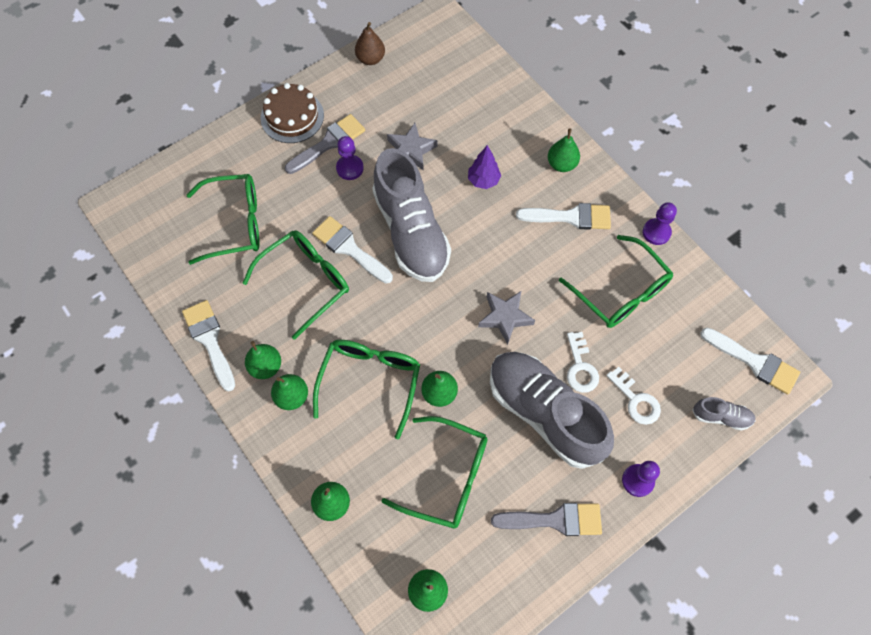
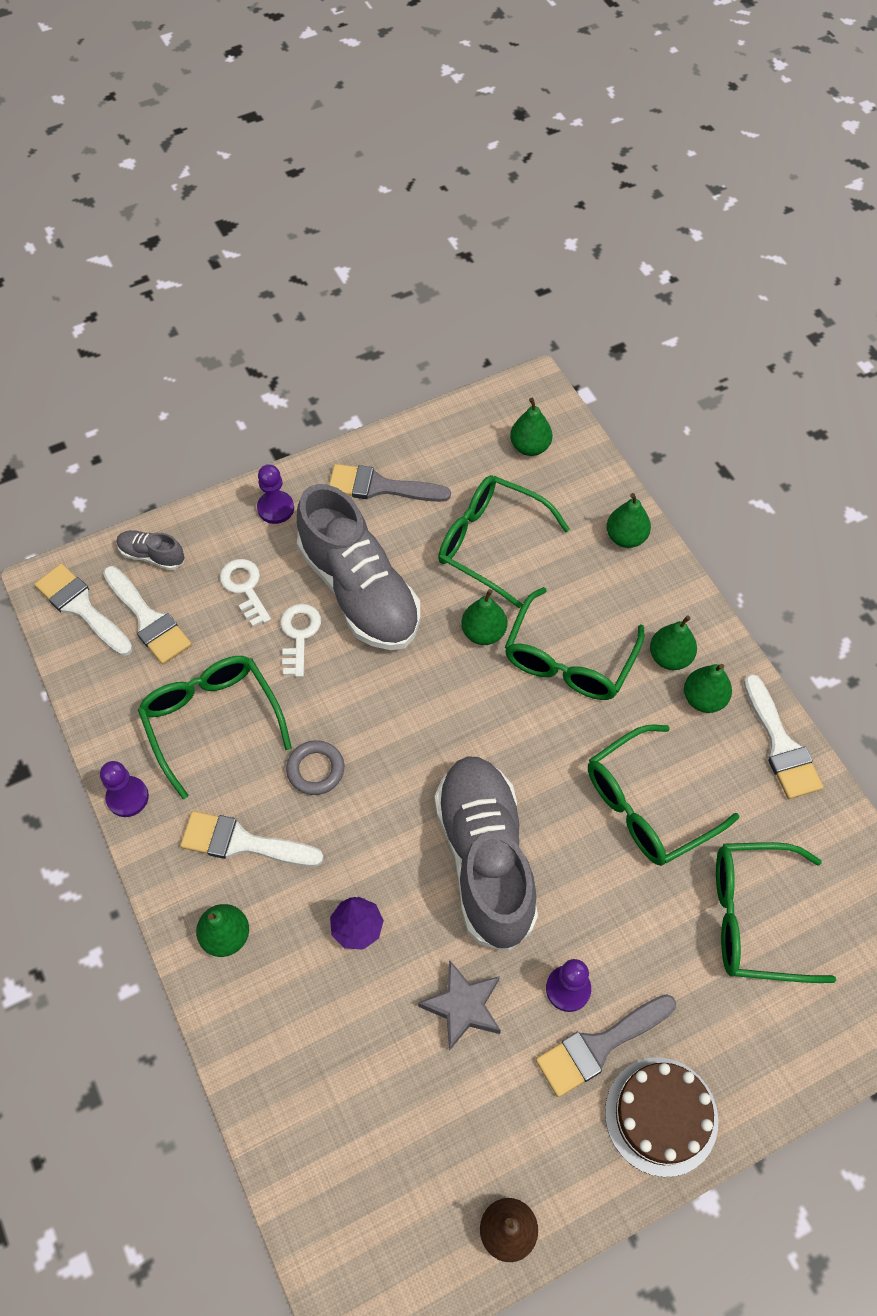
camera: 170 degrees left, 5 degrees down
white brush [312,216,393,283] -> white brush moved to [103,566,192,665]
grey star [478,291,535,345] -> none
none -> grey ring [286,740,344,795]

